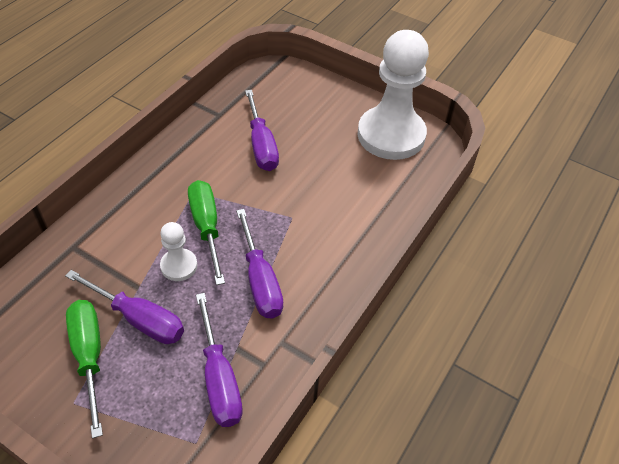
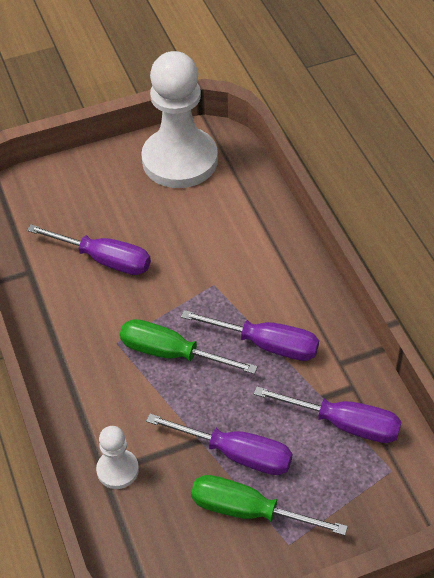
camera: 50 degrees left, 0 degrees up
purple screwdriver [65,270,184,344] -> purple screwdriver turned 45 degrees clockwise [146,414,293,475]
white pawn [160,222,197,281] -> white pawn moved to [96,426,139,489]

